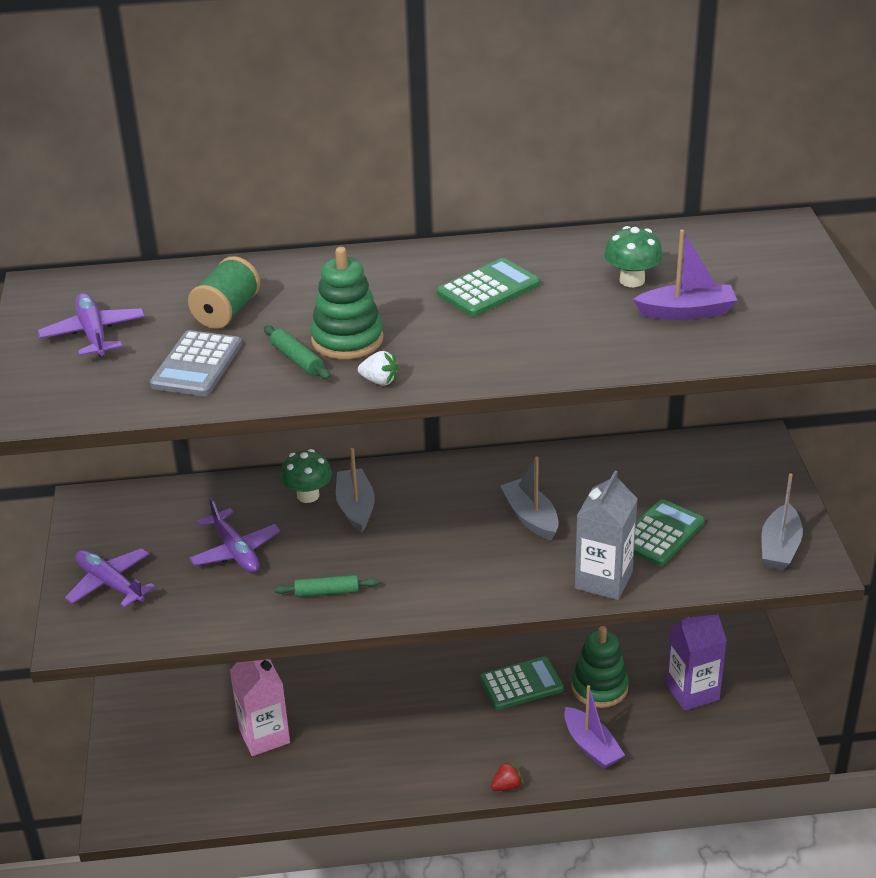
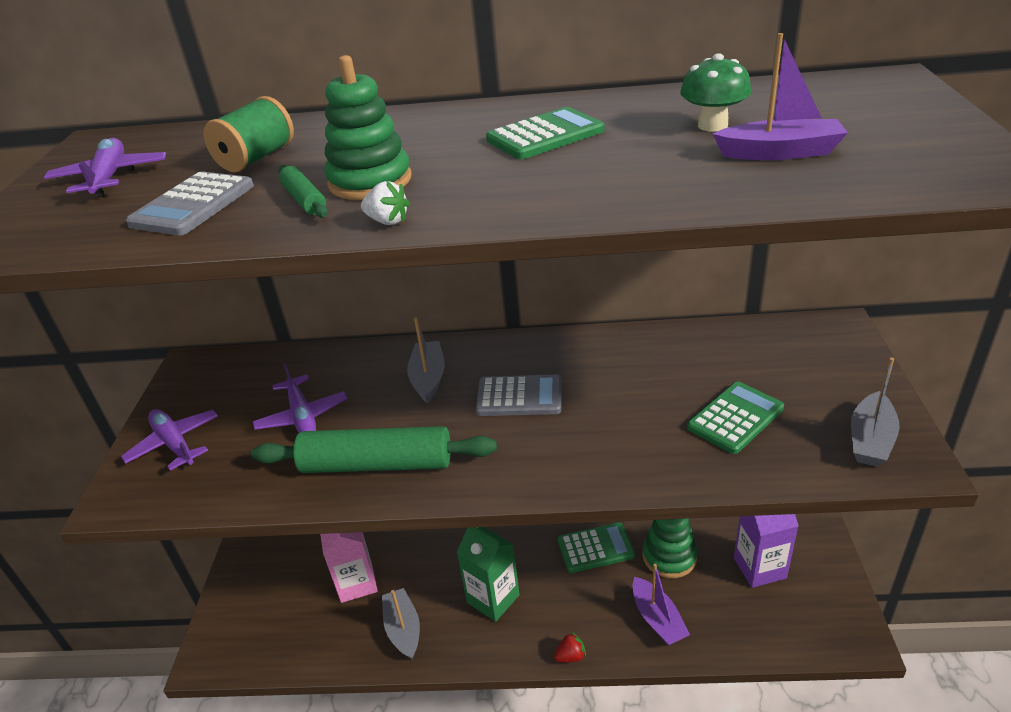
camera: 10 degrees right, 0 degrees up
green rolling pin [274,575,379,597] -> green rolling pin [251,426,497,473], size x2.26
green mushroom [280,449,332,503] -> none
grey boat [500,457,559,540] -> grey boat moved to [382,588,420,659]
grey carton [575,471,638,600] -> none
none -> green carton [457,527,520,622]
none -> grey calculator [476,375,561,416]

